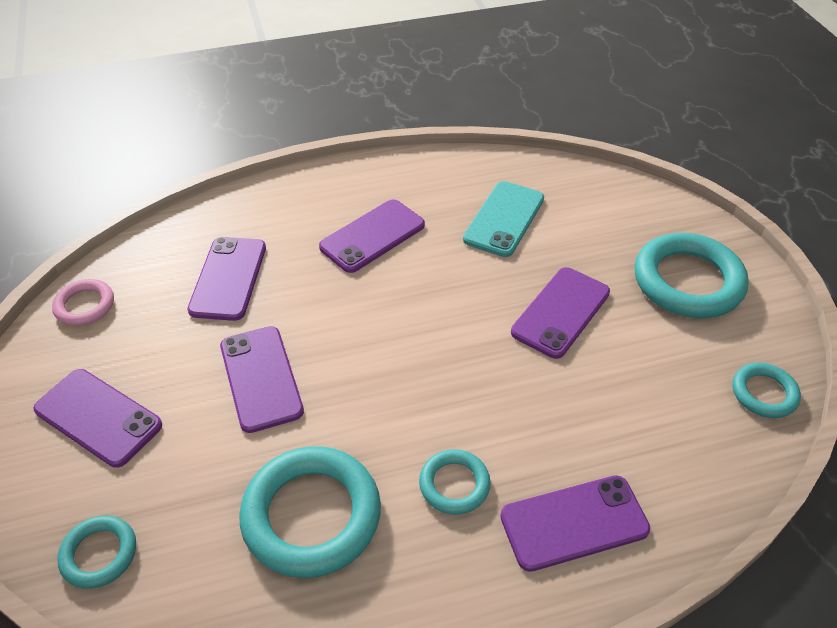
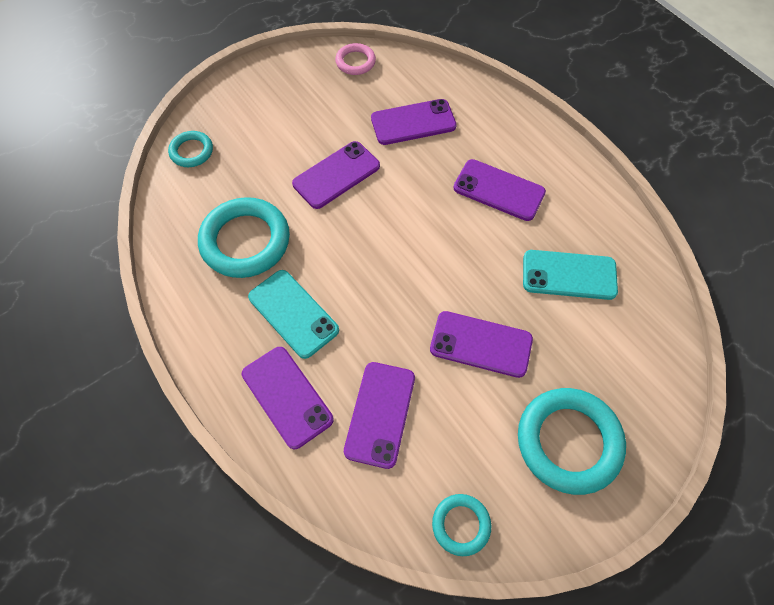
camera: 70 degrees right, 15 degrees up
purple phone [33,369,162,468] -> purple phone moved to [344,362,415,469]
turquoise ring [419,449,491,515] -> turquoise phone [248,270,339,359]

